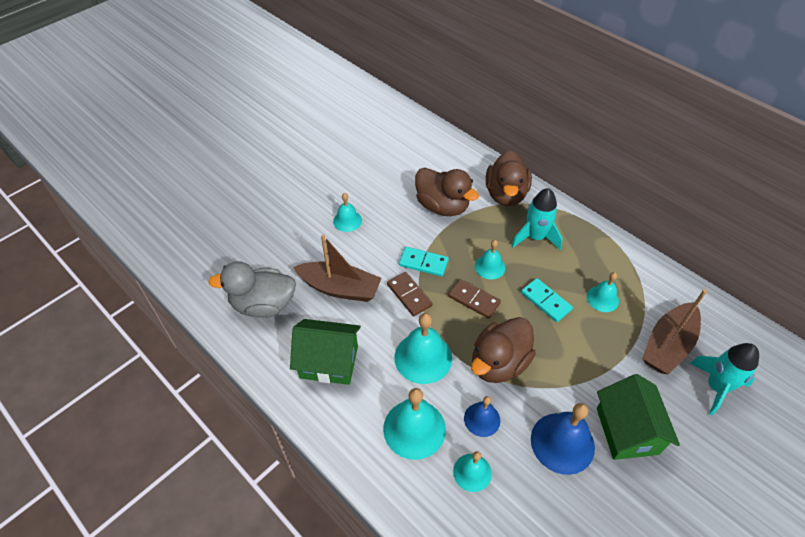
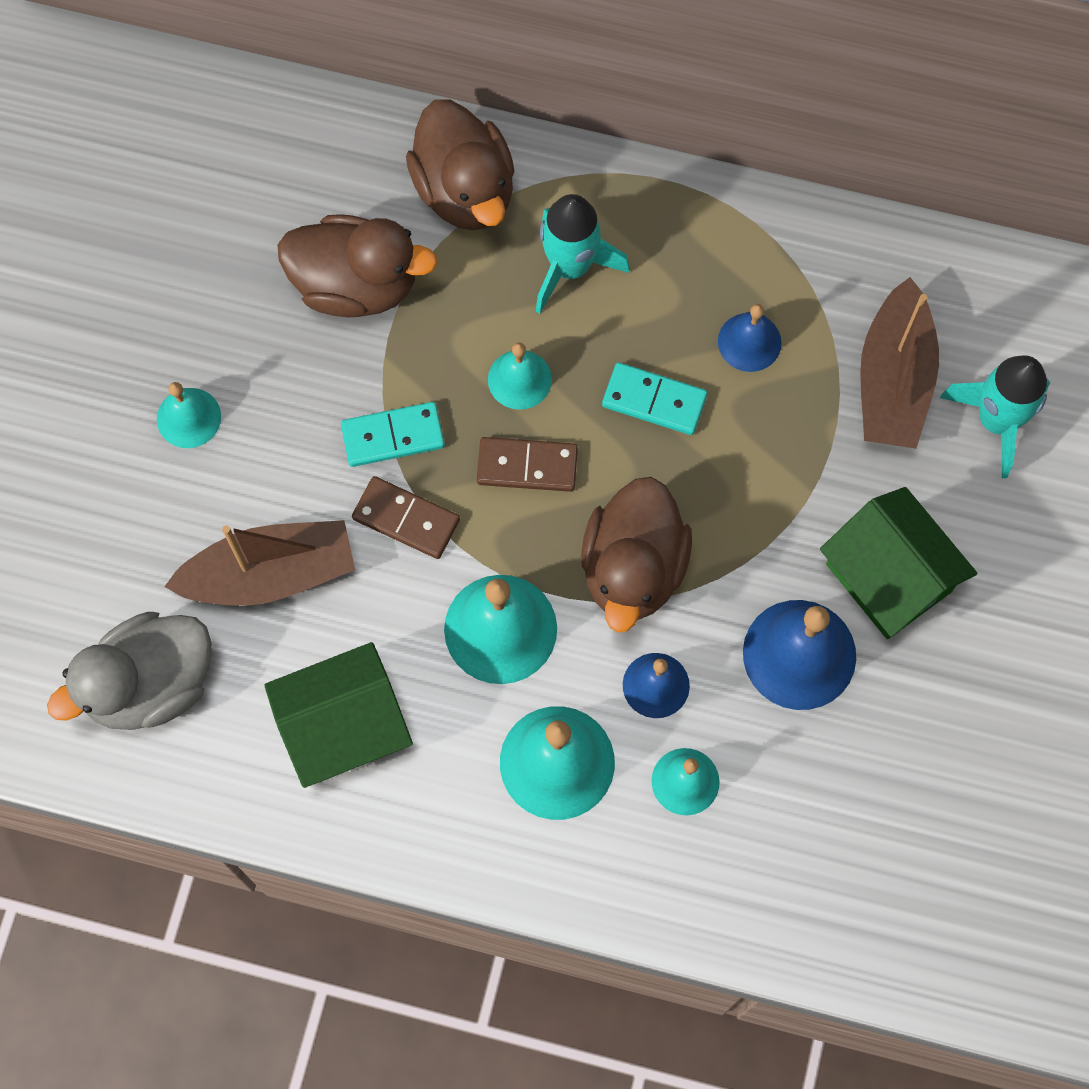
camera: 30 degrees left, 20 degrees up
turquoise bell [587,272,619,312] -> blue bell [718,304,782,372]

